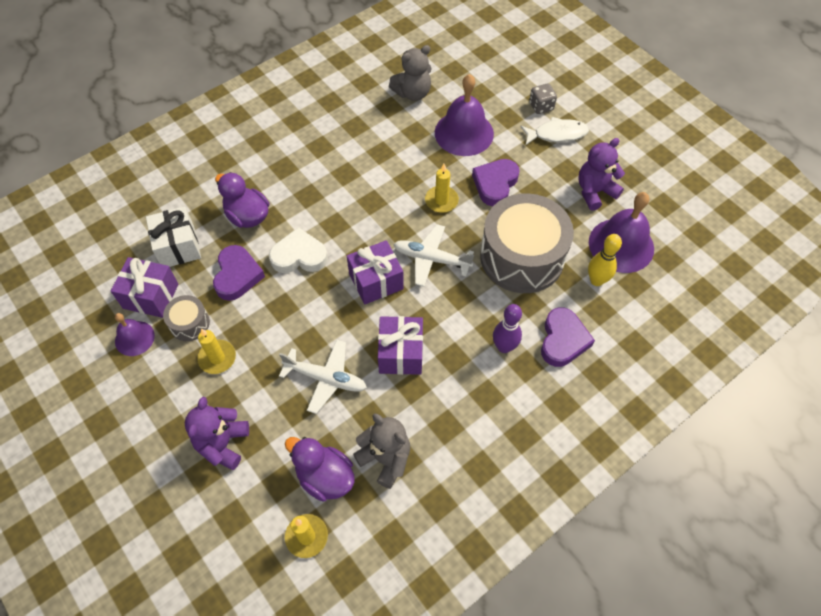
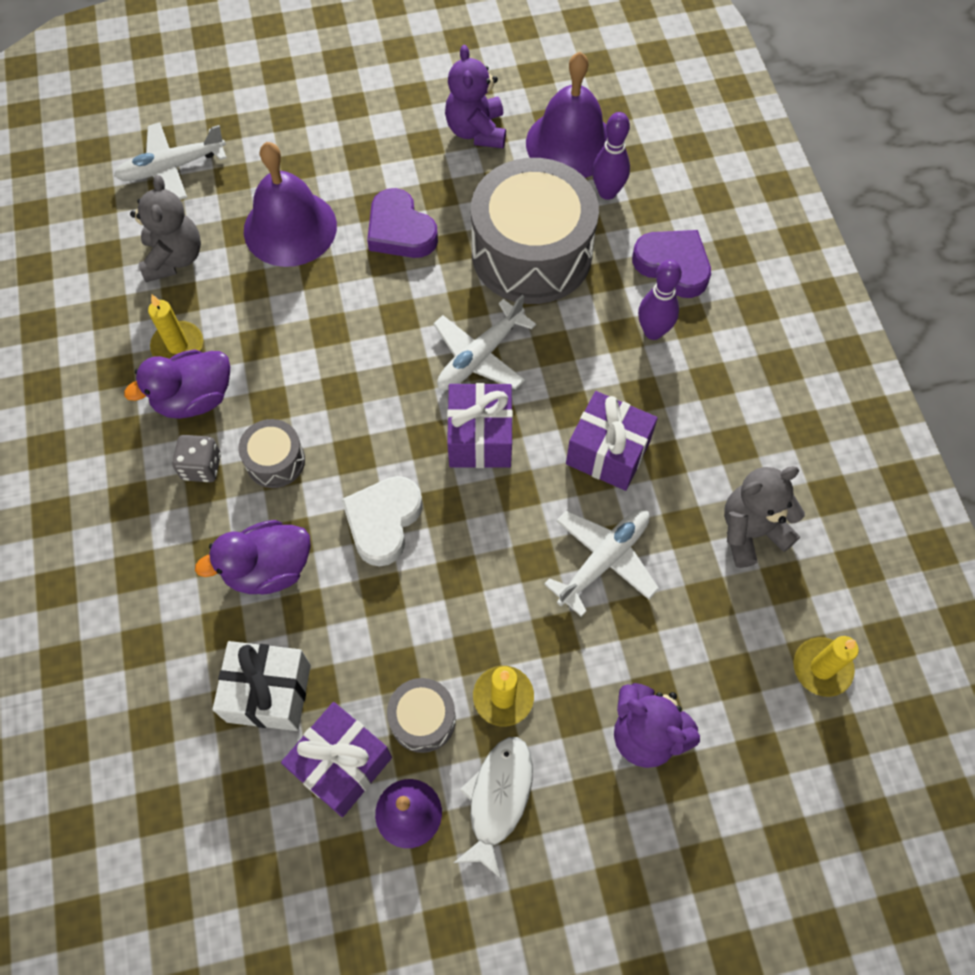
camera: 65 degrees left, 5 degrees up
purple heart [213,245,265,301] -> none
purple duck [285,437,355,502] -> purple duck moved to [124,349,230,419]
yellow candle [425,164,459,213] -> yellow candle moved to [148,295,203,359]
white fish [520,117,589,146] -> white fish moved to [454,737,533,879]
grey dice [529,83,557,114] -> grey dice moved to [172,435,221,482]
yellow bowling pin [588,234,622,286] -> purple bowling pin [592,112,630,200]
none -> white plane [114,122,227,200]
none -> grey drum [238,419,305,488]

